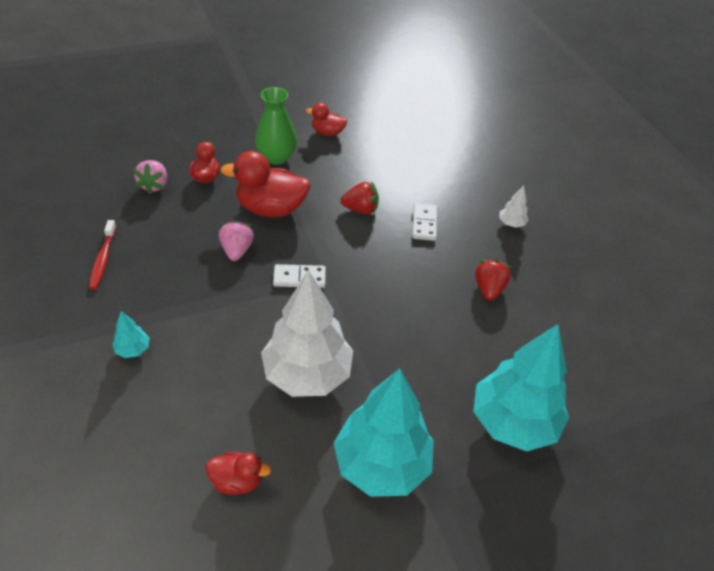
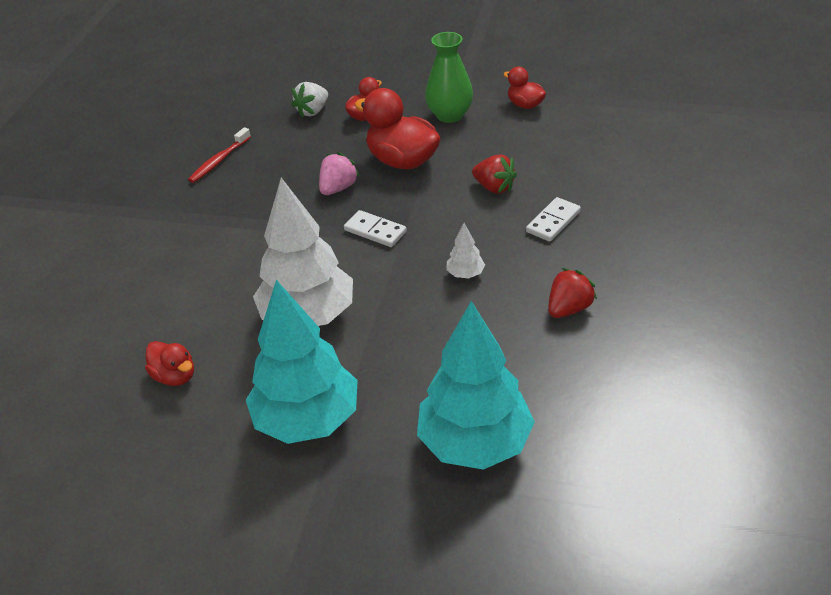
camera: 40 degrees right, 5 degrees down
turquoise tree [112,311,150,358] -> none
pink strawberry [133,160,167,194] -> white strawberry [291,82,328,118]
white tree [499,185,529,228] -> white tree moved to [447,223,485,279]

